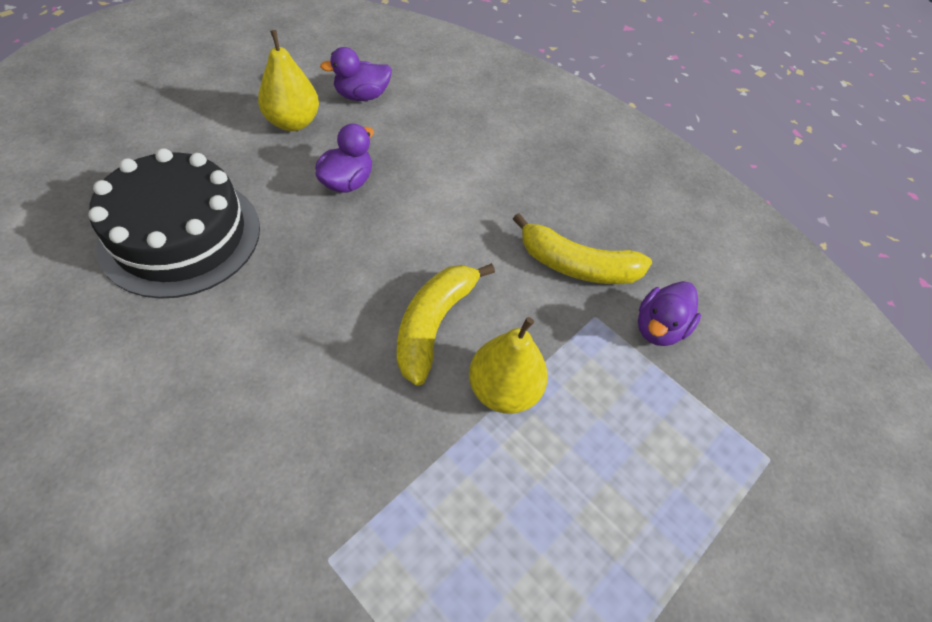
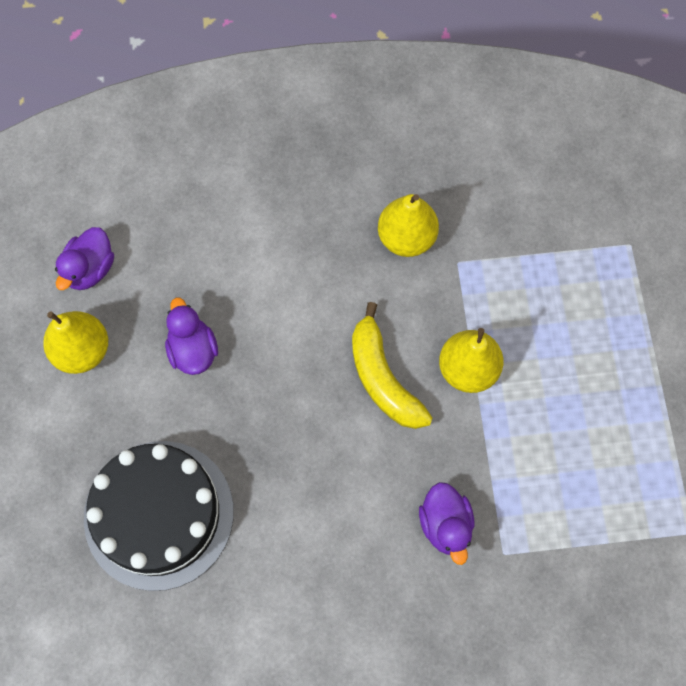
camera: 45 degrees left, 15 degrees up
yellow banana [513,213,652,284] -> yellow pear [378,194,439,257]
purple duck [638,281,701,346] -> purple duck moved to [419,482,474,565]

